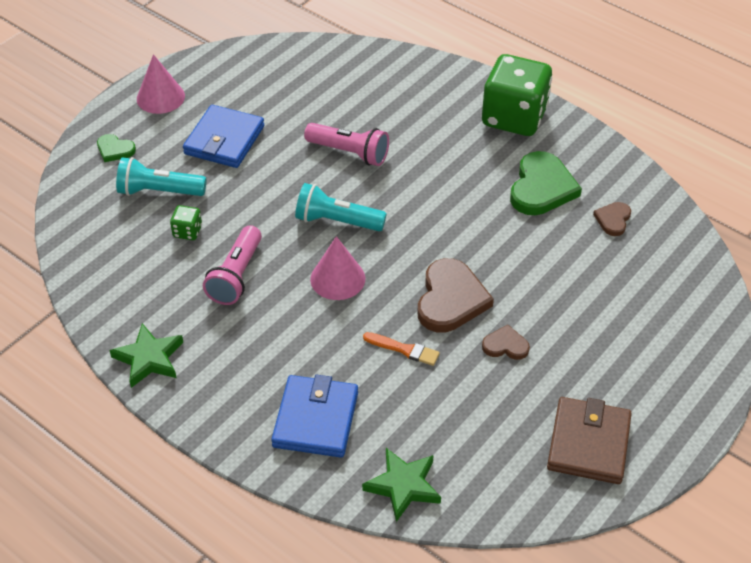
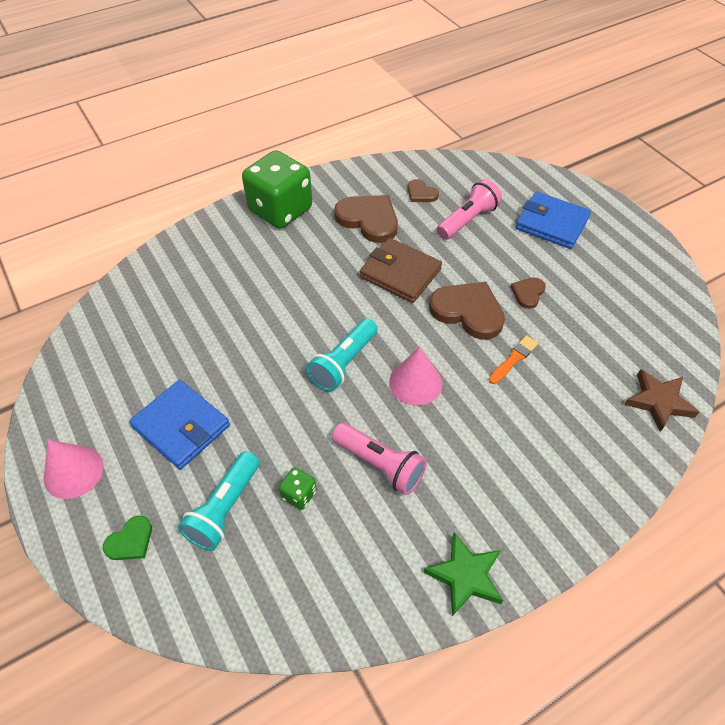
camera: 70 degrees left, 5 degrees up
blue wallet [271,375,358,458] -> blue wallet moved to [515,192,591,249]
pink flashlight [304,123,389,166] -> pink flashlight moved to [437,179,502,240]
green star [362,448,441,522] -> brown star [624,369,699,432]
green heart [510,151,582,215] -> brown heart [334,195,398,243]
brown wallet [547,397,632,484] -> brown wallet moved to [360,238,442,303]

